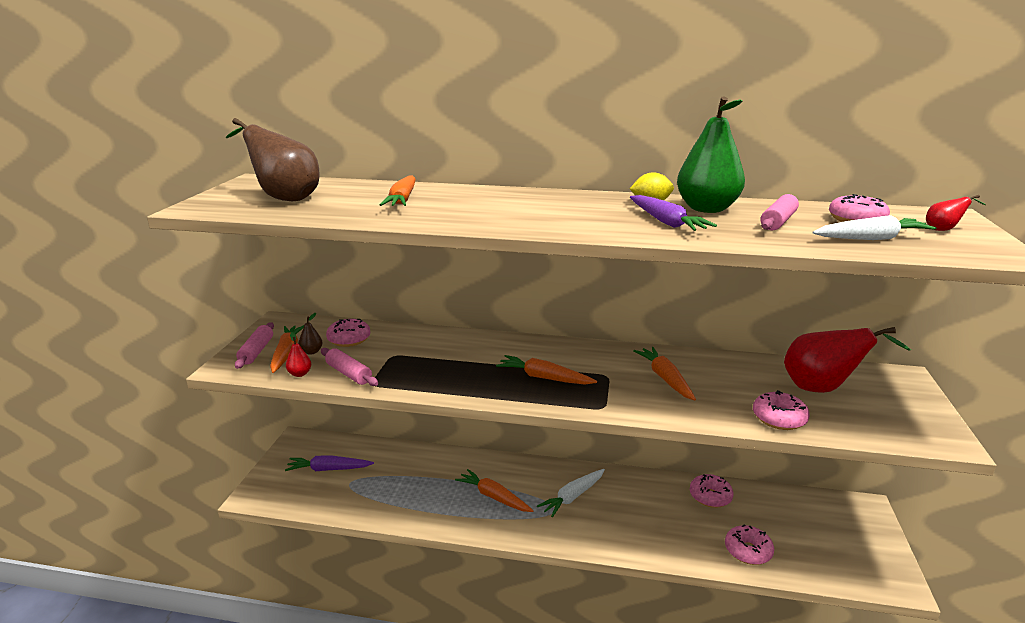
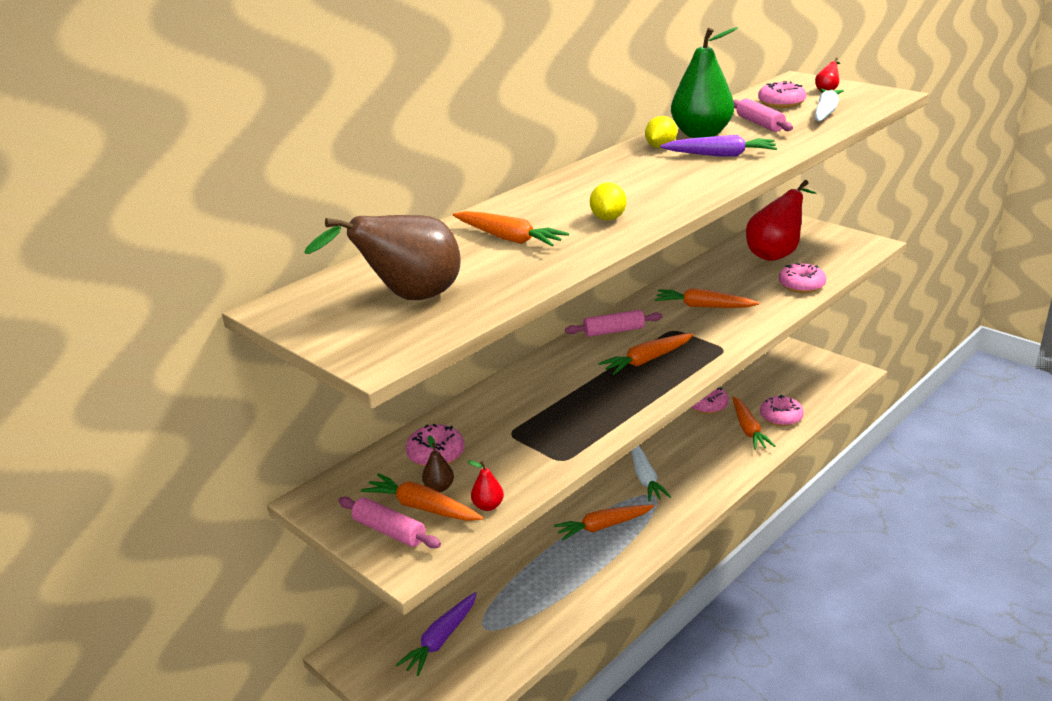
camera: 55 degrees left, 5 degrees up
pink rolling pin [321,348,378,386] -> pink rolling pin moved to [565,310,663,337]
none -> yellow lemon [590,182,627,221]
none -> orange carrot [732,396,775,450]

